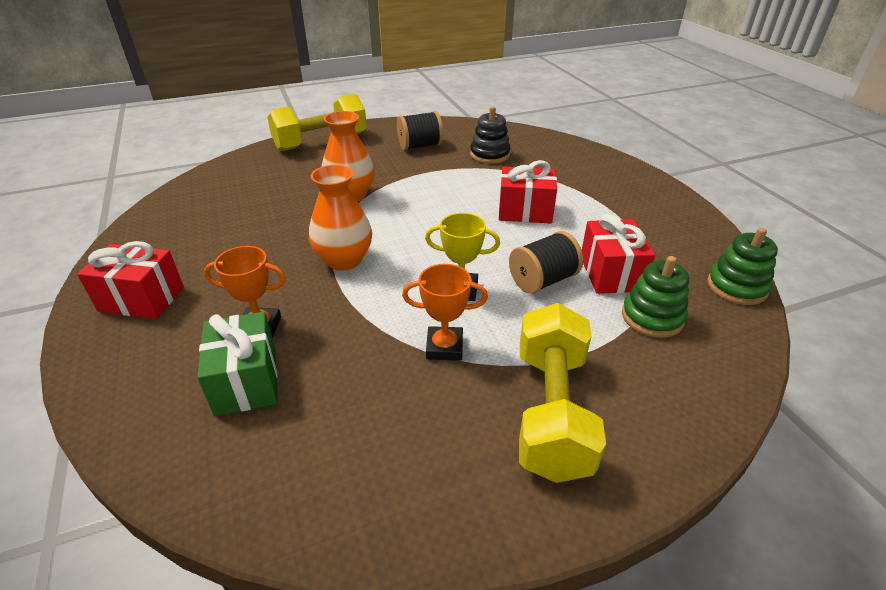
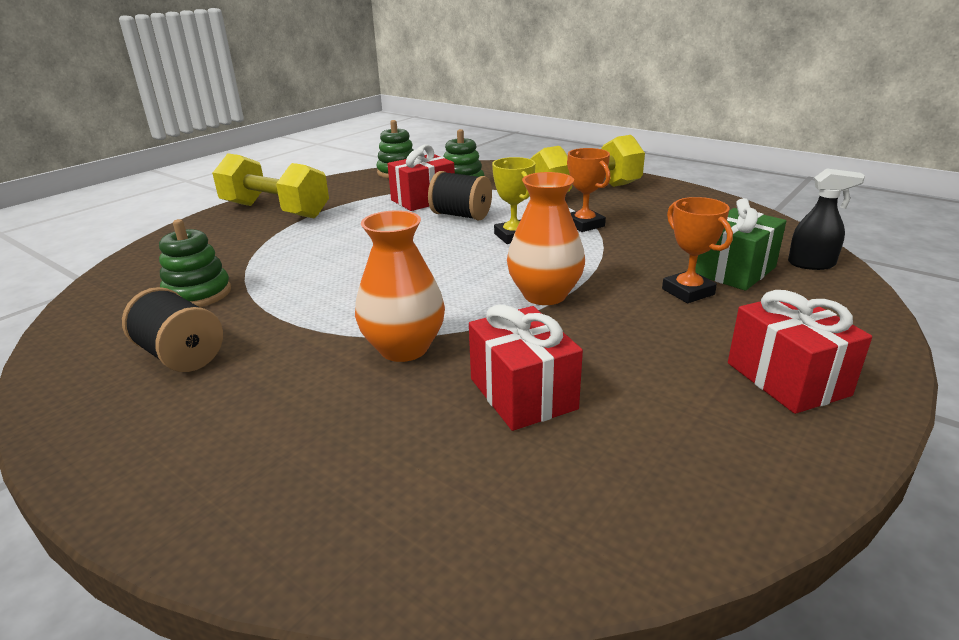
camera: 120 degrees left, 10 degrees down
yellow dumbbell [267,94,367,151] -> yellow dumbbell moved to [212,153,329,218]
black stacking toy [470,106,510,164] -> green stacking toy [159,219,231,307]
red gift [499,160,557,224] -> red gift moved to [469,304,583,431]
none -> black spray bottle [788,168,865,270]

